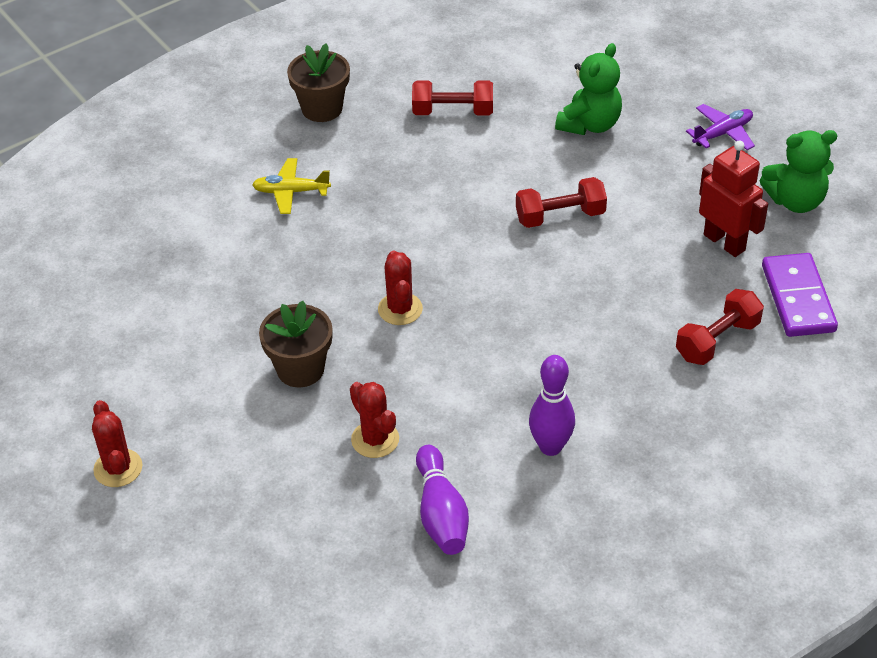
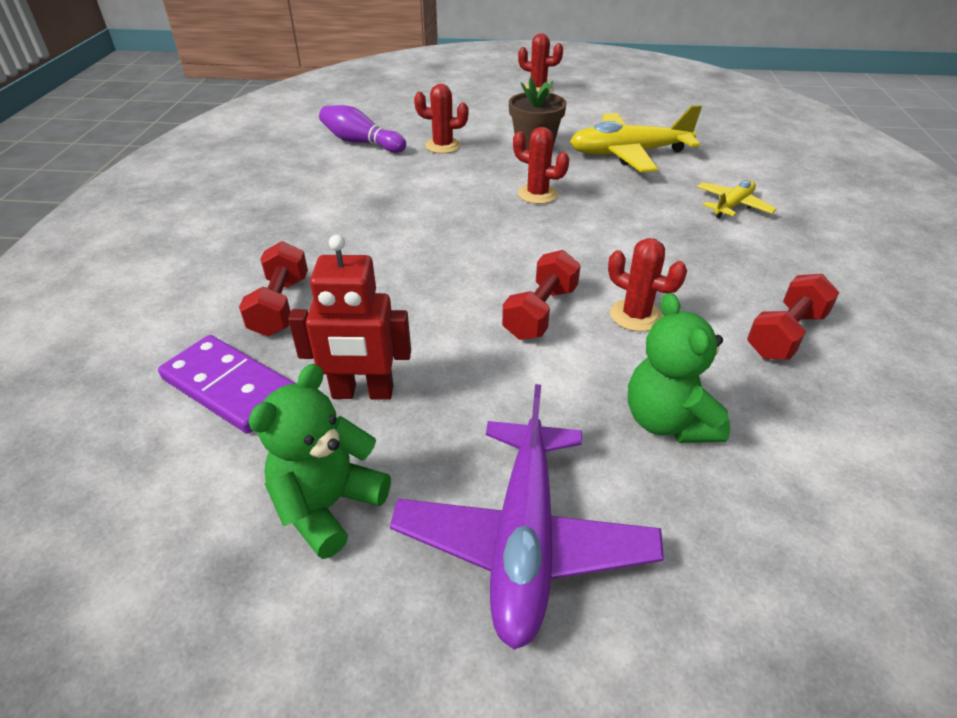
camera: 130 degrees right, 5 degrees down
brown flower pot [287,43,350,122] -> none
purple bowling pin [529,355,575,456] -> none
purple plane [686,104,755,150] -> purple plane [390,384,664,650], size x1.85
none -> yellow plane [570,105,702,172]
none -> red cactus [608,238,687,332]

